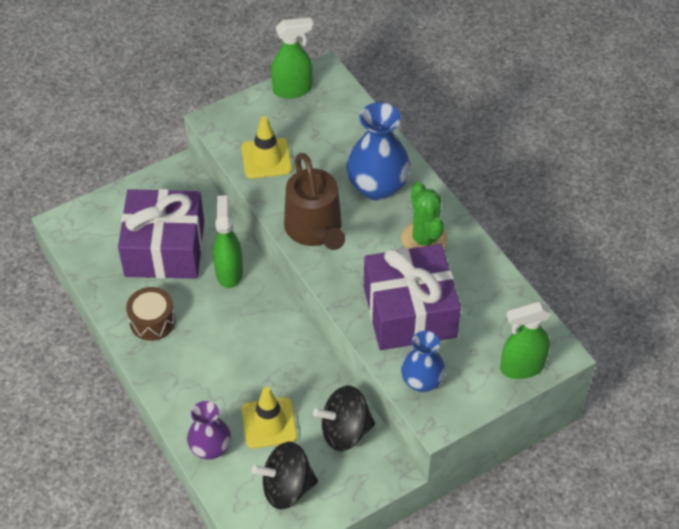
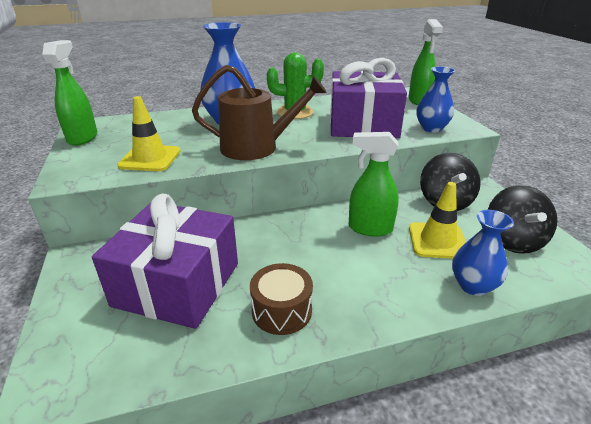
camera: 75 degrees left, 20 degrees down
purple vase [187,401,231,459] -> blue vase [452,210,514,296]
green spray bottle [213,195,243,288] -> green spray bottle moved to [349,132,399,237]

